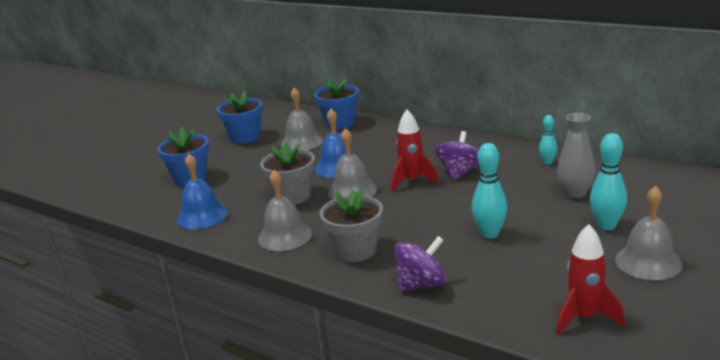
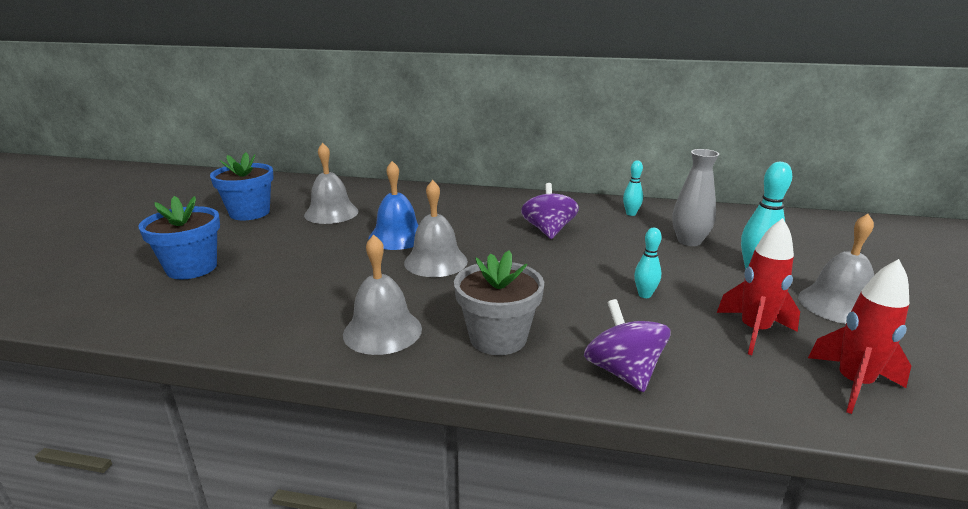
camera: 25 degrees left, 0 degrees up
blue bell [177,153,228,229] -> none
grey flower pot [260,142,315,205] -> none
blue flower pot [314,78,359,129] -> none
red rocket [391,110,439,192] -> red rocket moved to [717,218,800,355]
purple spinning top [395,236,447,292] -> purple spinning top turned 60 degrees counterclockwise [584,299,671,392]
turquoise bowling pin [472,143,507,239] -> turquoise bowling pin [634,228,662,298], size x0.60

